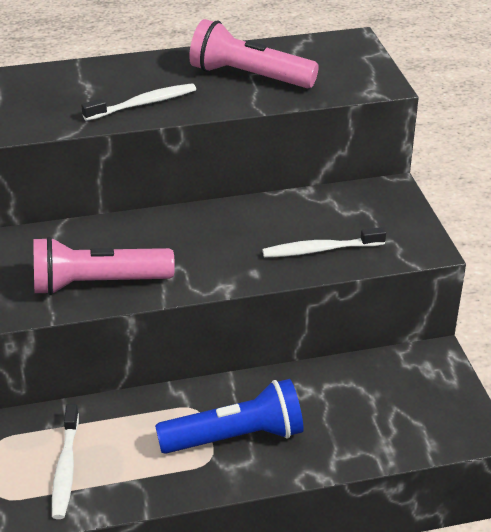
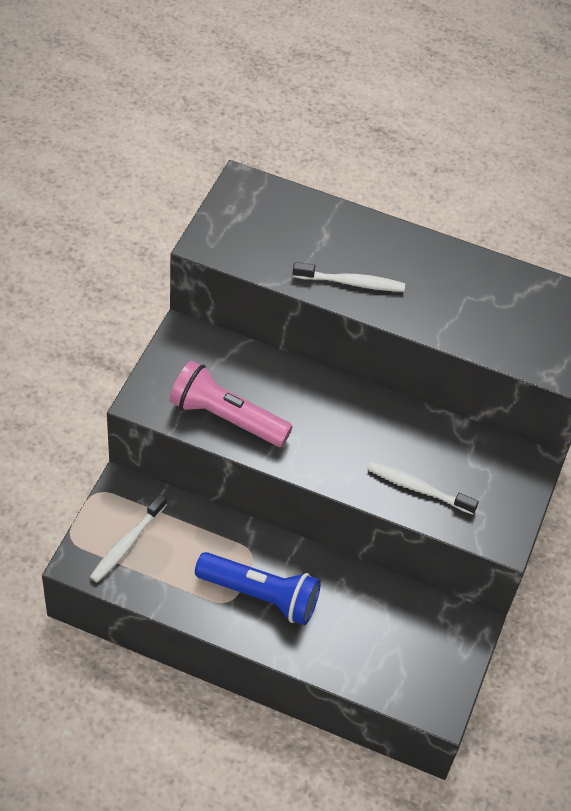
camera: 30 degrees right, 15 degrees up
pink flashlight [189,19,319,88] -> none

